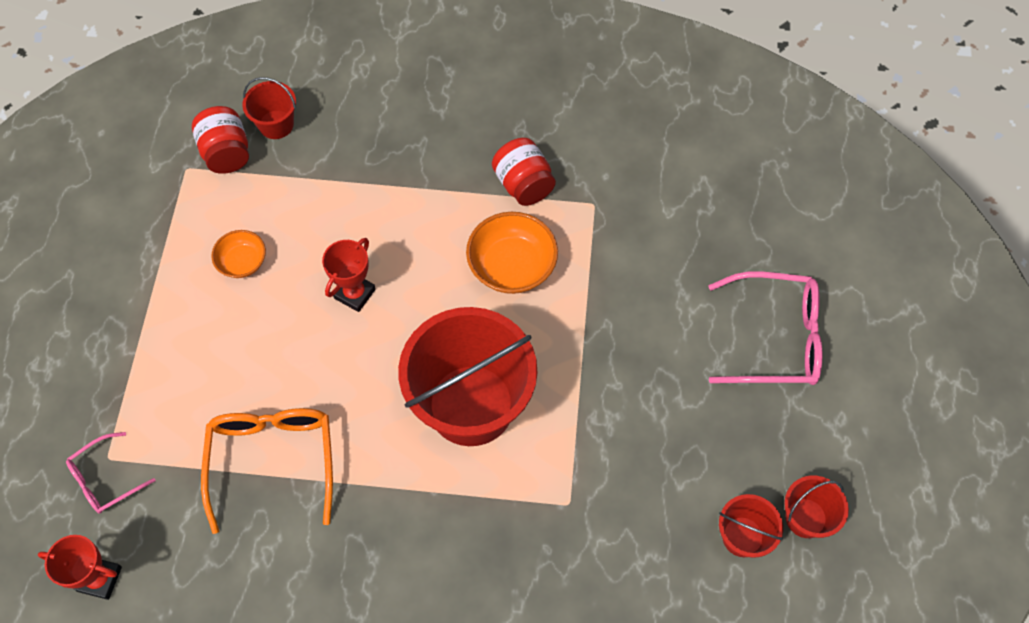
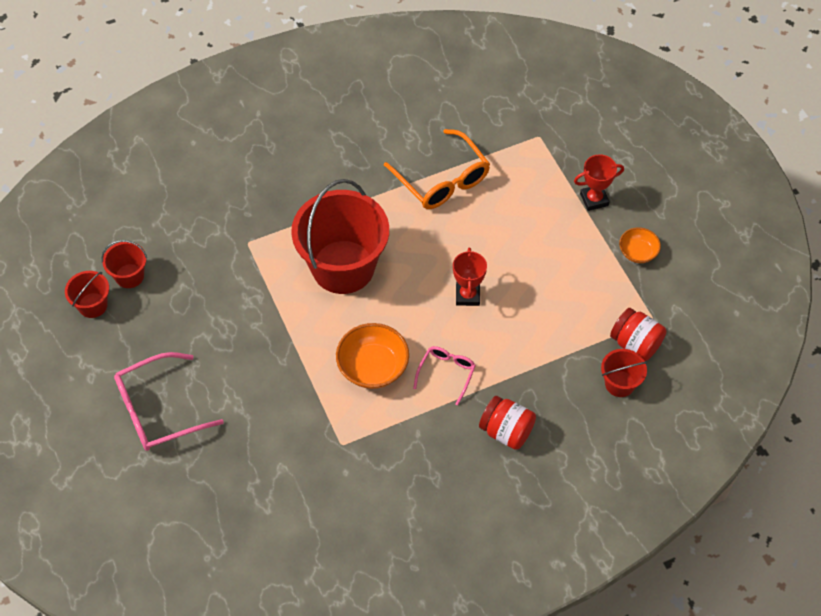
camera: 150 degrees right, 5 degrees down
red trophy [38,535,122,600] -> red trophy moved to [574,154,624,211]
pink glasses [66,432,156,514] -> pink glasses moved to [413,346,476,405]
orange bowl [211,230,266,278] -> orange bowl moved to [619,227,661,263]
red jar [492,138,556,206] -> red jar moved to [479,396,536,450]

